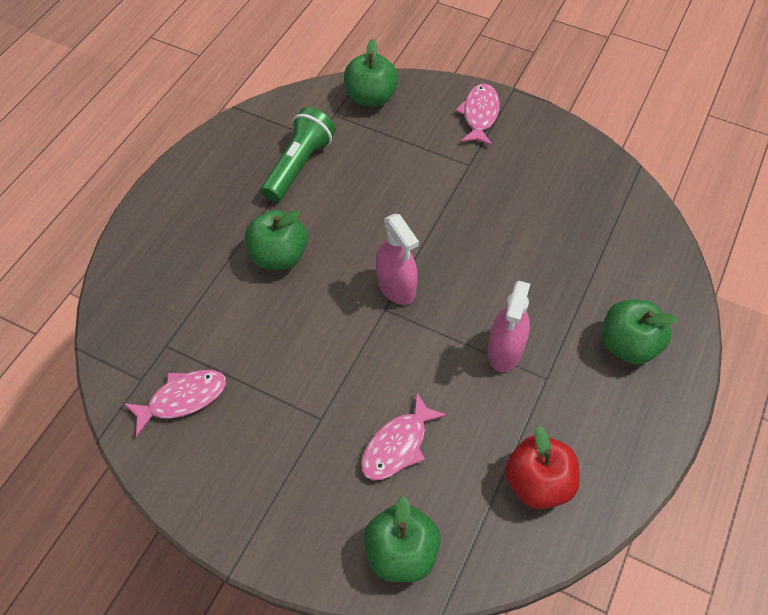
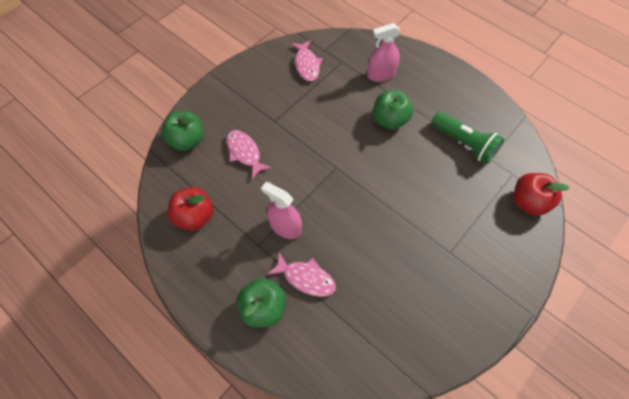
camera: 105 degrees right, 5 degrees up
green apple [344,39,398,107] -> red apple [514,173,570,215]
pink spray bottle [376,214,419,305] -> pink spray bottle moved to [367,23,401,82]
pink fish [456,84,500,146] -> pink fish moved to [267,252,336,297]

